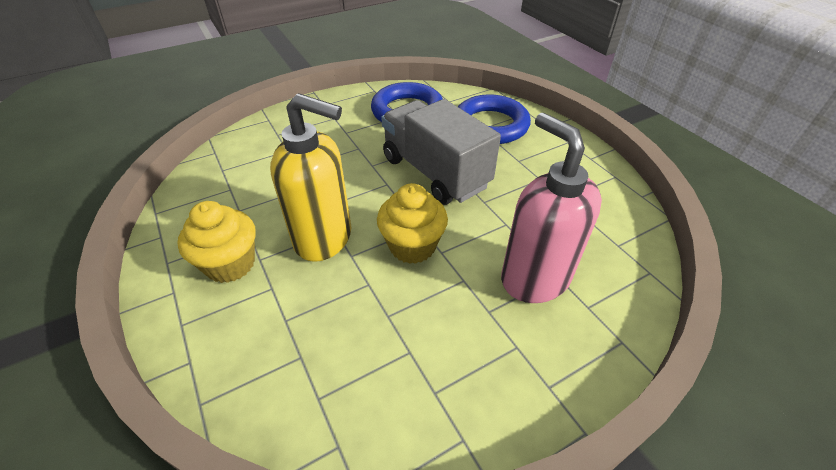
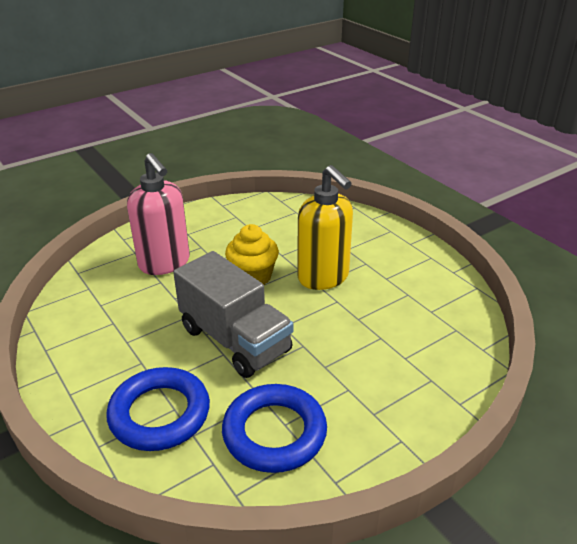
camera: 175 degrees right, 10 degrees down
yellow cupcake [177,201,256,283] -> none
yellow soap dispenser [270,93,351,262] -> yellow soap dispenser turned 135 degrees counterclockwise [297,165,353,290]

